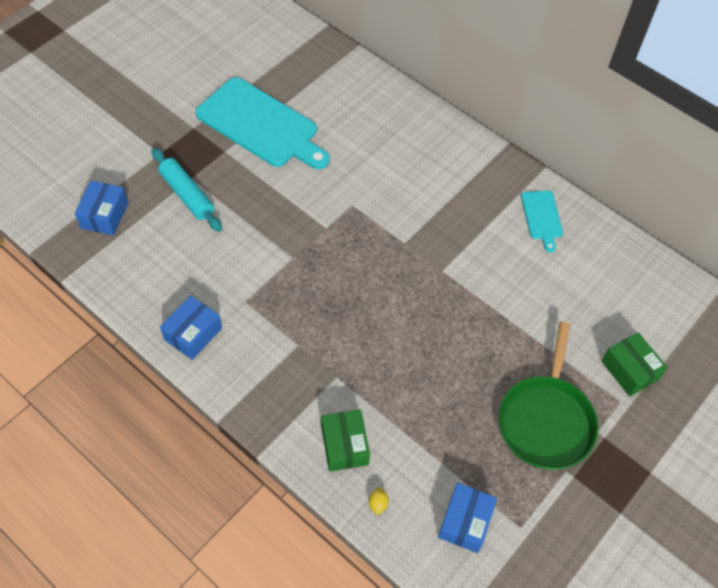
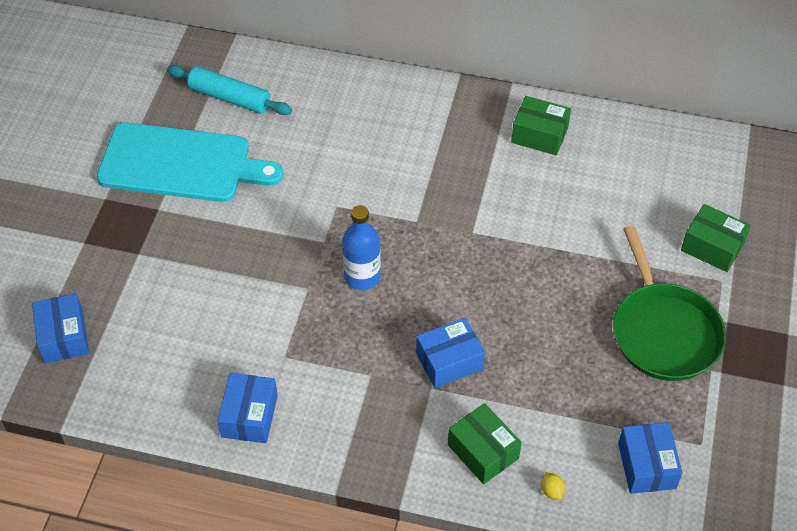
camera: 25 degrees left, 5 degrees down
turquoise rolling pin [152,148,222,232] -> turquoise rolling pin moved to [167,65,292,115]
turquoise cutting board [521,190,563,252] -> green box [511,96,571,155]
none -> blue bottle [342,205,381,290]
none -> blue box [416,318,485,388]

